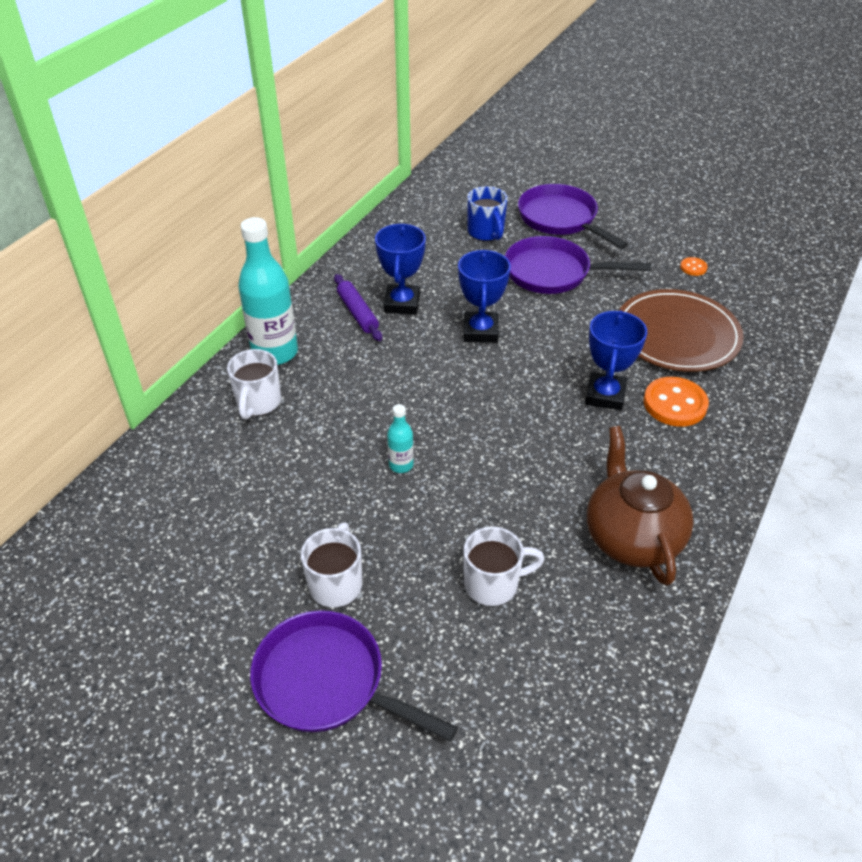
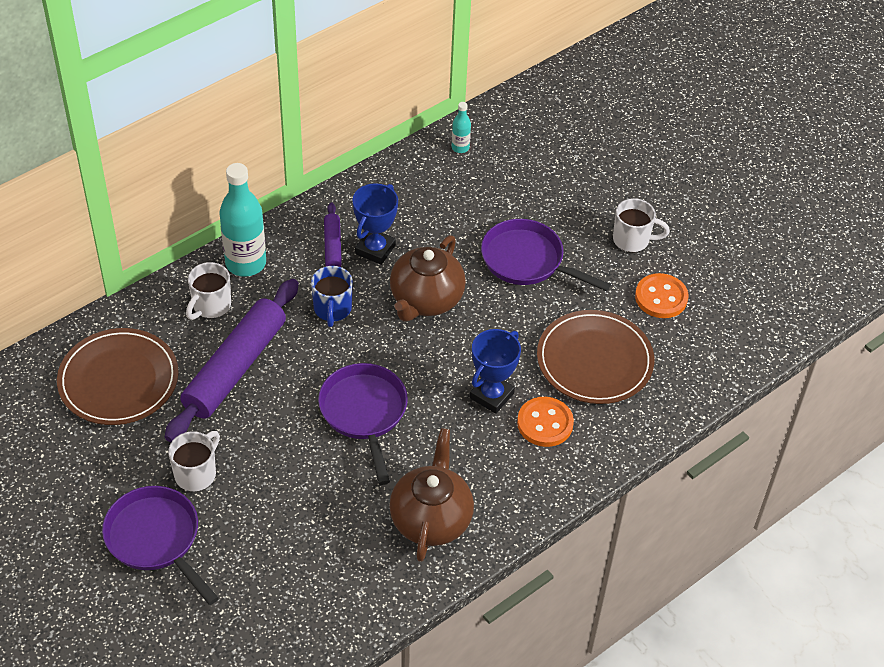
camera: 20 degrees right, 5 degrees up
turquoise bottle [387,404,414,473] -> turquoise bottle moved to [452,102,471,153]
blue trophy [458,250,511,343] -> brown teapot [390,235,466,322]
white mug [463,526,545,606] -> white mug moved to [613,198,670,252]
blue mug [467,186,508,241] -> blue mug moved to [311,266,353,327]
purple pan [518,184,628,249] -> purple pan moved to [318,363,408,485]
orange button [680,257,708,276] -> orange button [635,273,688,318], size x2.03
none -> brown plate [57,328,179,425]
none -> purple rolling pin [165,279,299,442]

